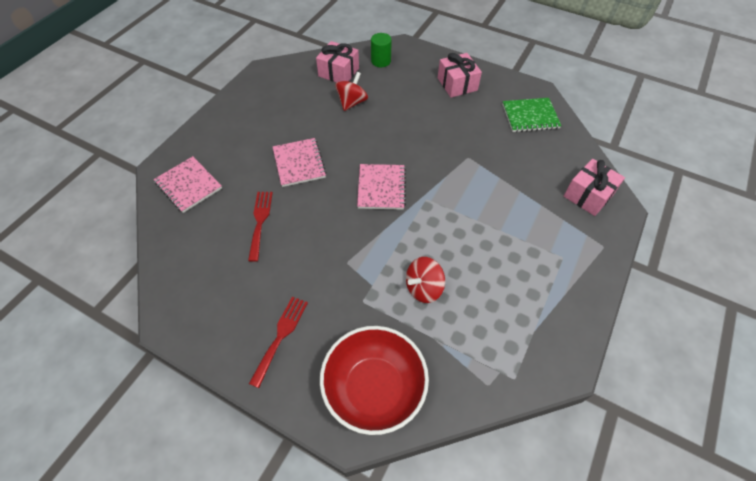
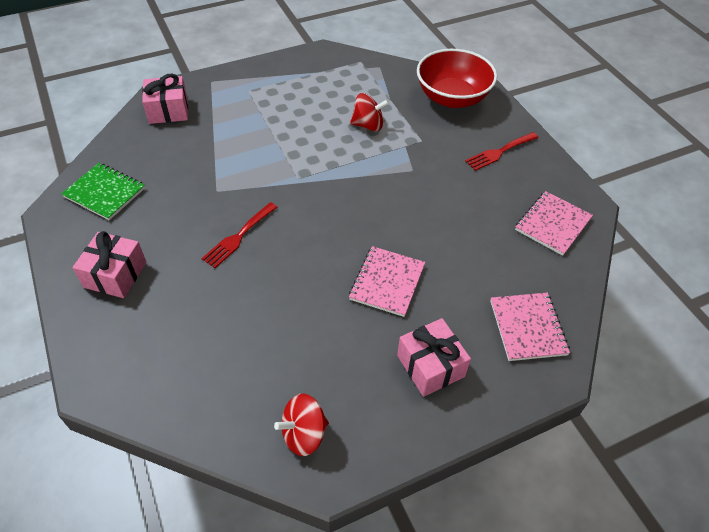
camera: 145 degrees left, 5 degrees down
red fork [248,192,273,262] -> red fork moved to [201,202,278,268]
pink gift [316,41,359,83] -> pink gift moved to [397,318,471,397]
red spinning top [335,72,368,111] -> red spinning top moved to [274,394,329,456]
pink notebook [357,164,406,210] -> pink notebook moved to [515,191,593,256]
green cylinder [371,33,392,67] -> none

